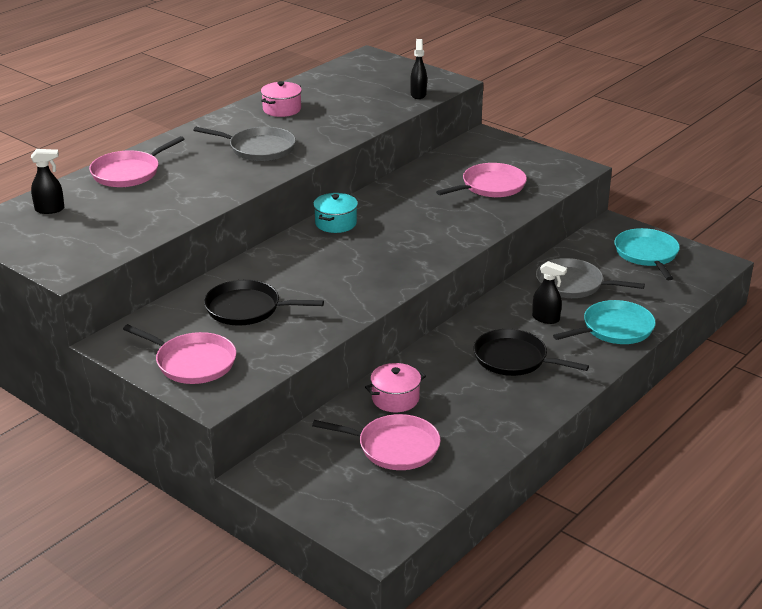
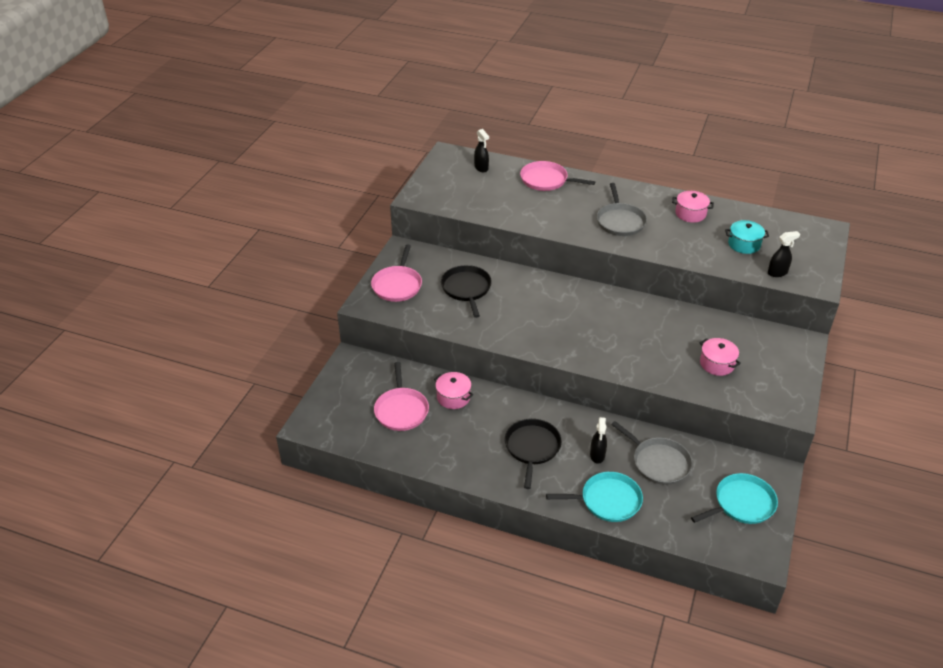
camera: 70 degrees right, 10 degrees up
turquoise pot [313,193,358,233] -> turquoise pot moved to [725,220,769,254]
pink pan [436,163,527,197] -> pink pot [700,338,741,376]
grey pan [536,258,645,298] -> grey pan turned 135 degrees clockwise [611,421,693,485]
turquoise pan [553,300,656,344] -> turquoise pan turned 45 degrees counterclockwise [546,472,643,522]

